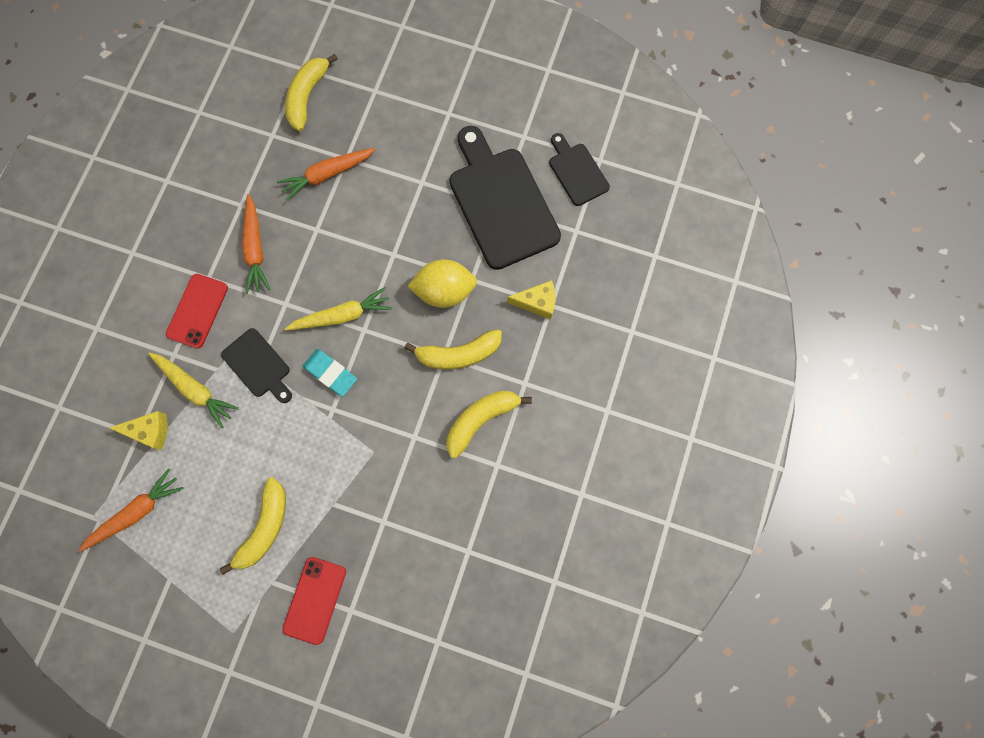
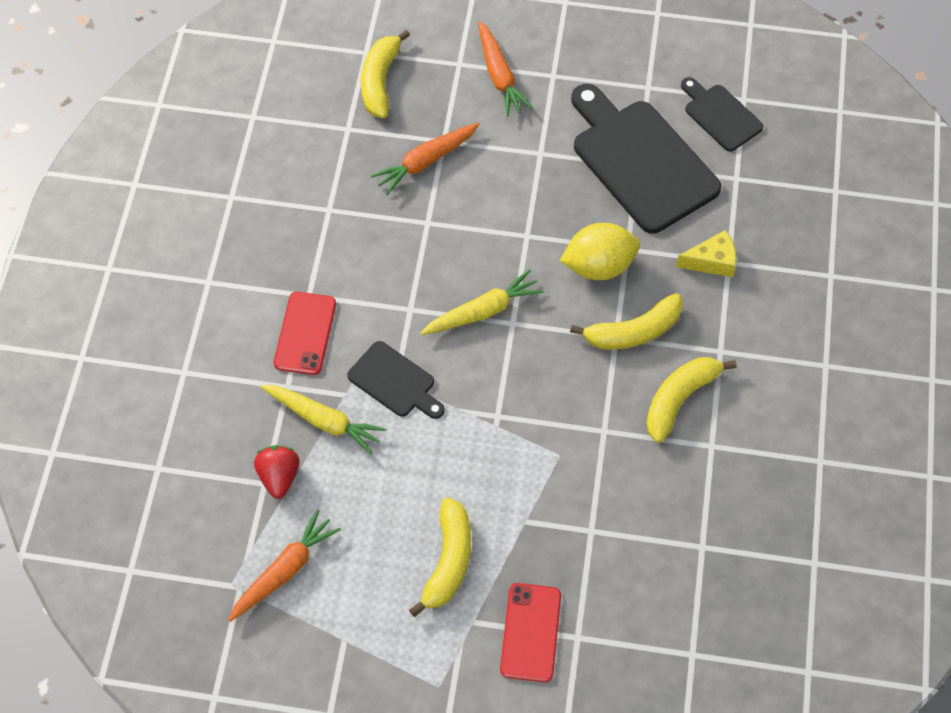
camera: 10 degrees left, 15 degrees down
yellow cheese [110,411,168,450] -> red strawberry [254,445,299,499]
orange carrot [242,194,270,294] -> orange carrot moved to [478,21,533,117]
turquoise eraser [303,349,357,397] -> none

